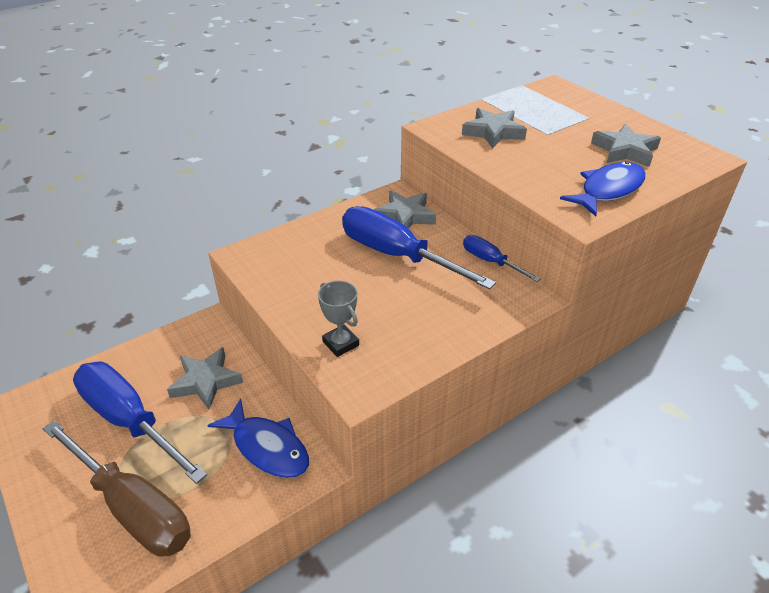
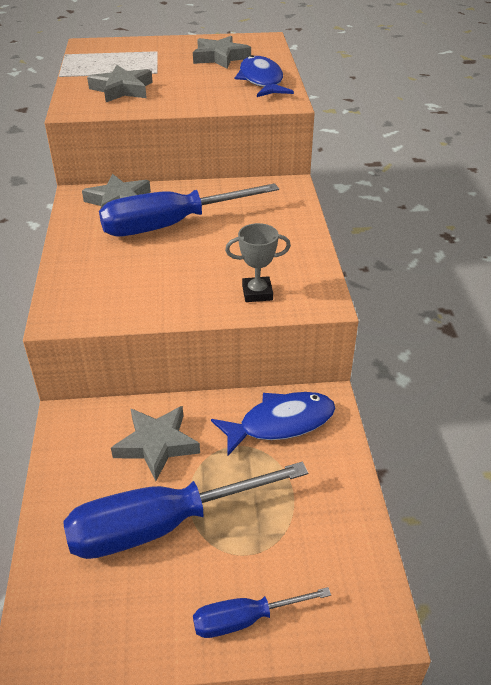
camera: 60 degrees left, 0 degrees up
brown screwdriver [43,420,191,557] -> none
blue screwdriver [463,235,541,282] -> blue screwdriver moved to [193,587,331,638]

